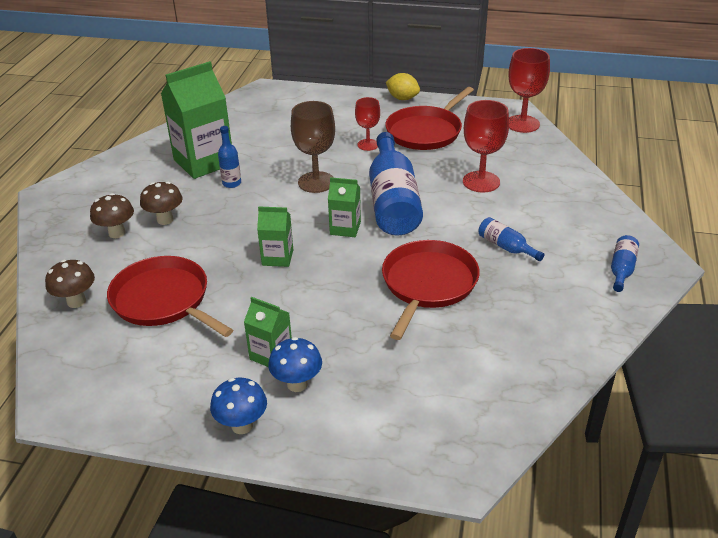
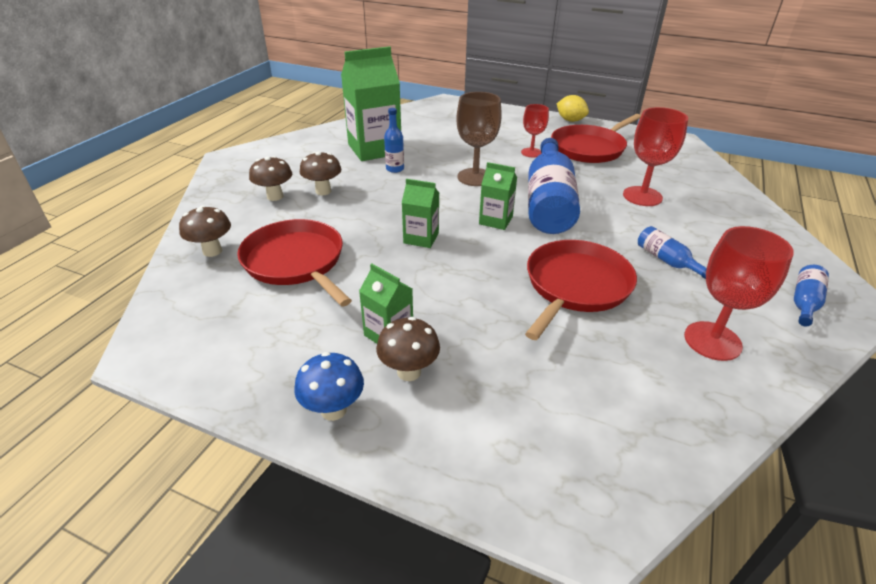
camera: 10 degrees right, 0 degrees up
blue mushroom [268,337,322,392] -> brown mushroom [376,317,440,381]
red goblet [509,48,550,133] -> red goblet moved to [684,226,794,361]

